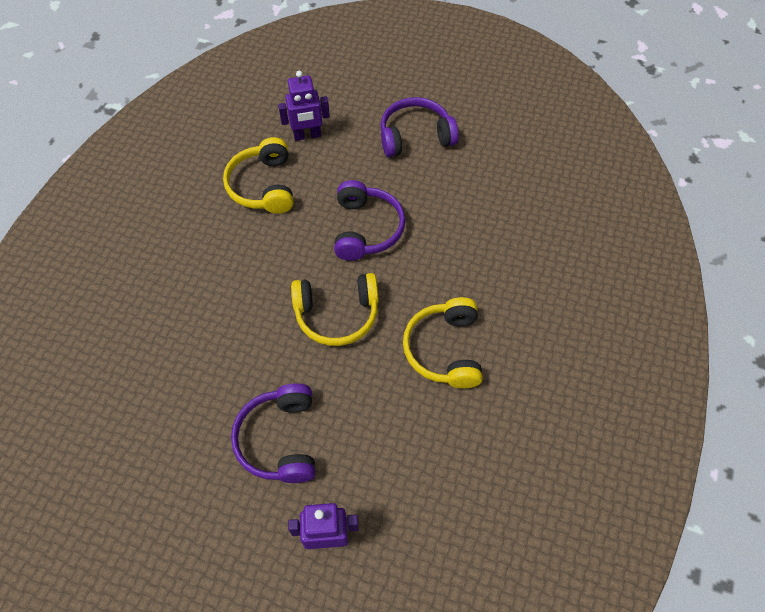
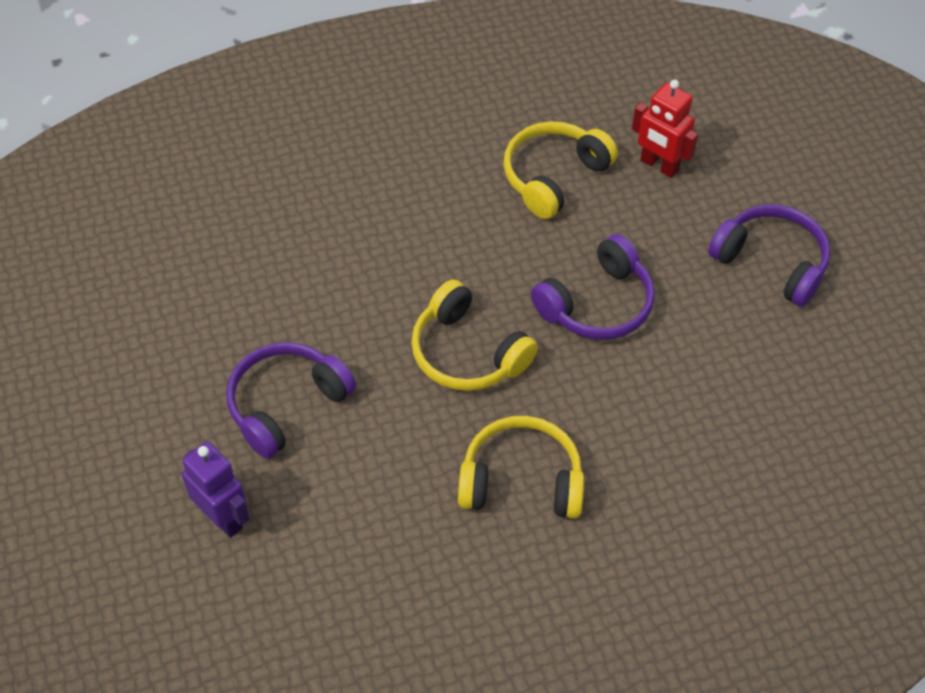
camera: 50 degrees right, 5 degrees down
purple robot [278,71,330,141] -> red robot [632,80,698,178]
yellow headphones [403,297,483,389] -> yellow headphones turned 45 degrees clockwise [458,416,584,519]

